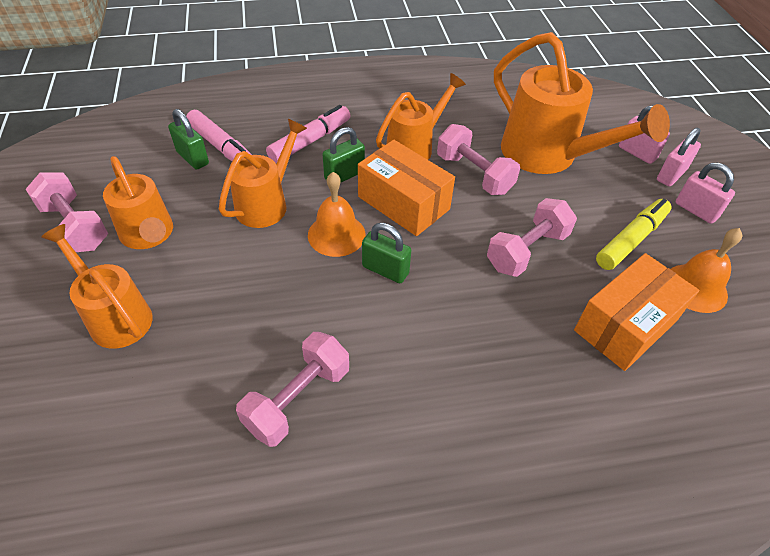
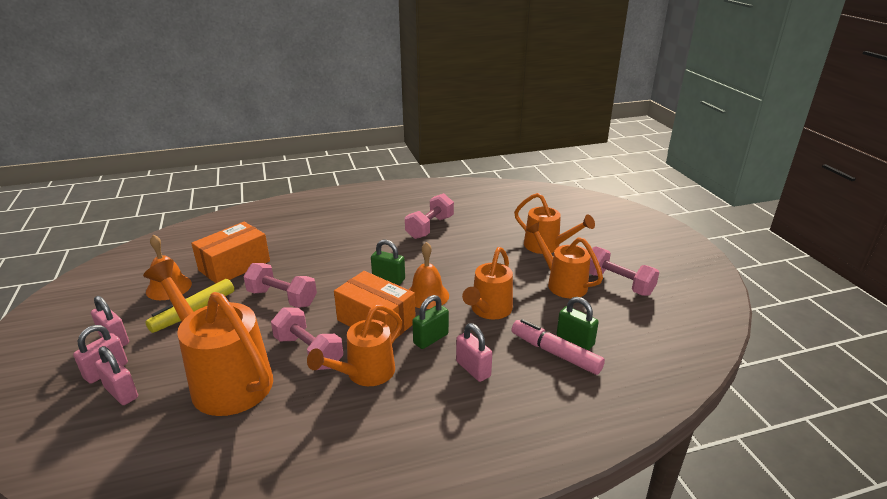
camera: 175 degrees right, 20 degrees down
pink marker [266,105,351,163] -> pink padlock [456,323,492,382]
pink dumbbell [487,198,577,277] -> pink dumbbell turned 75 degrees clockwise [243,263,317,308]

